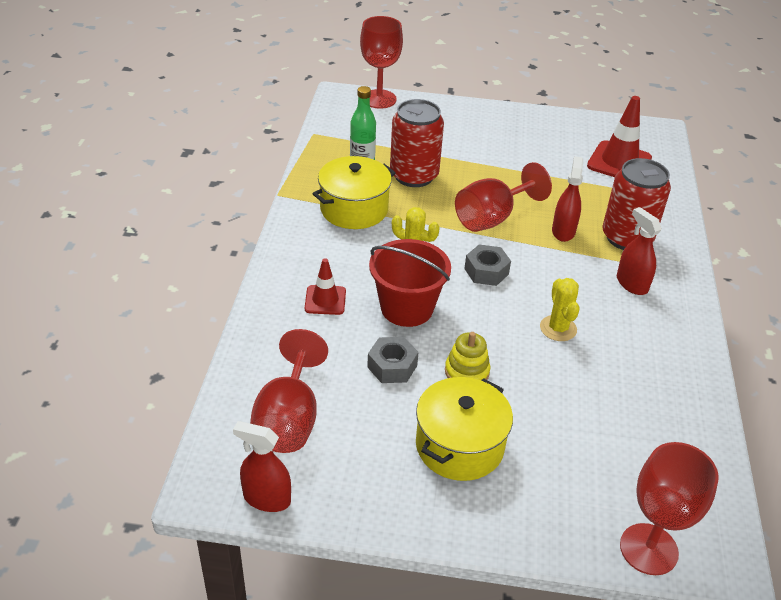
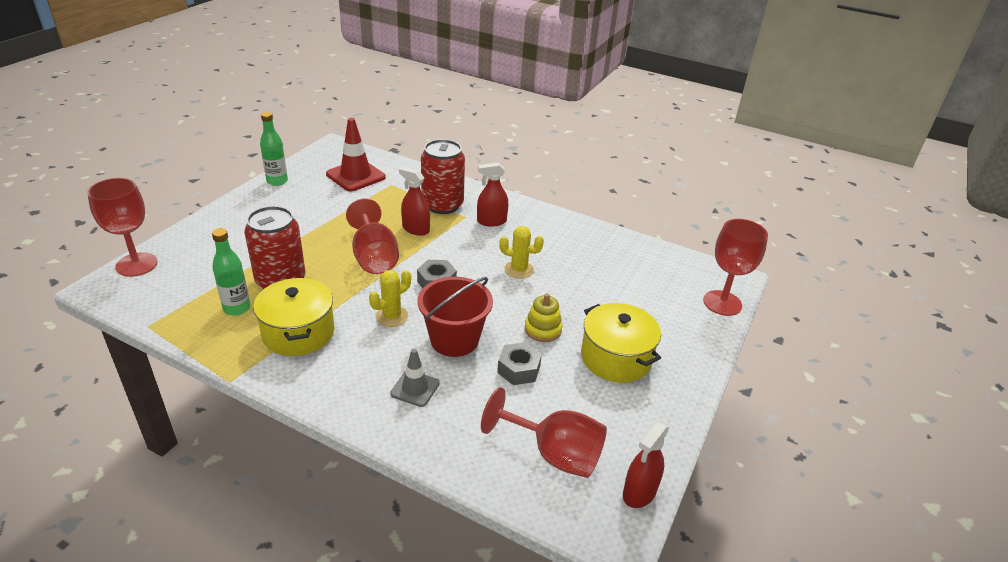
camera: 70 degrees left, 5 degrees down
red traffic cone [305,258,346,315] -> grey traffic cone [390,349,440,407]
none -> green bottle [260,112,288,186]

